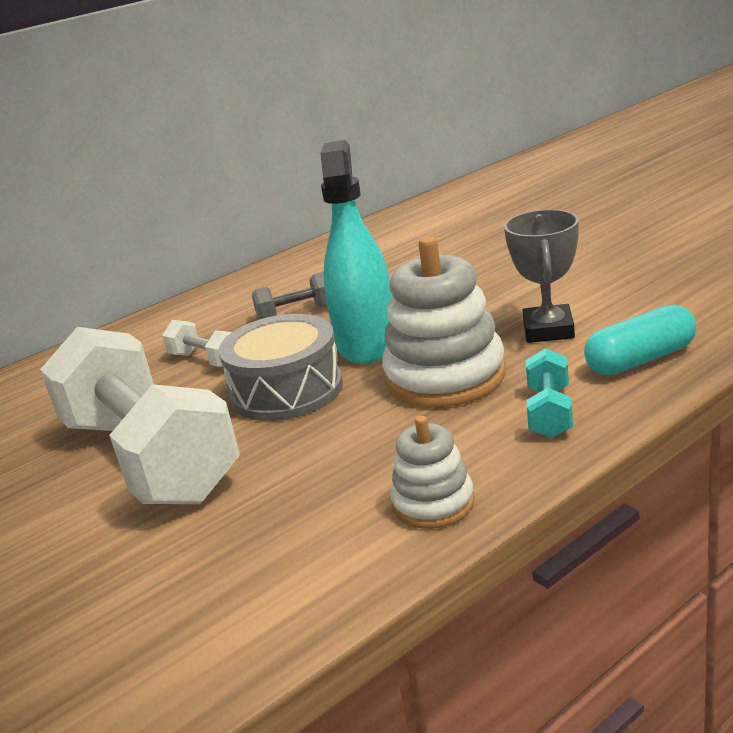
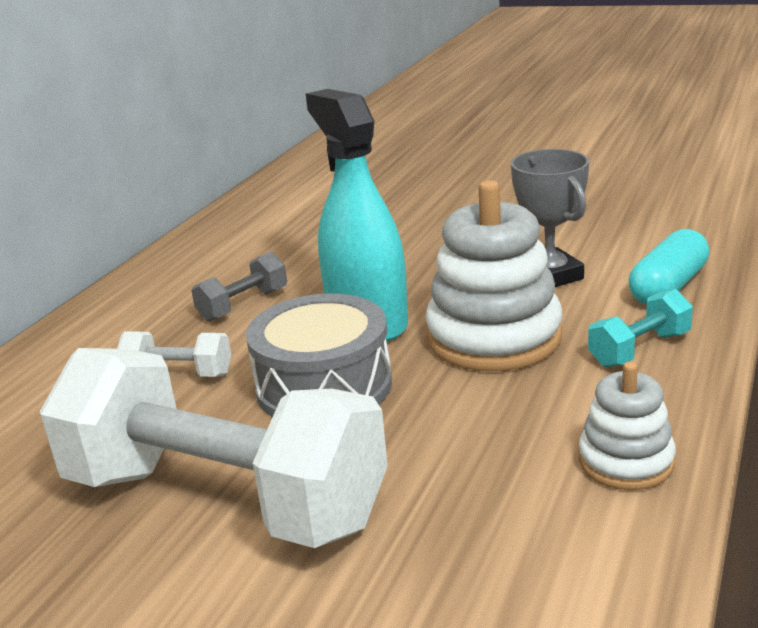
camera: 30 degrees left, 0 degrees up
turquoise dumbbell [526,348,573,438] -> turquoise dumbbell turned 75 degrees clockwise [588,289,693,367]

